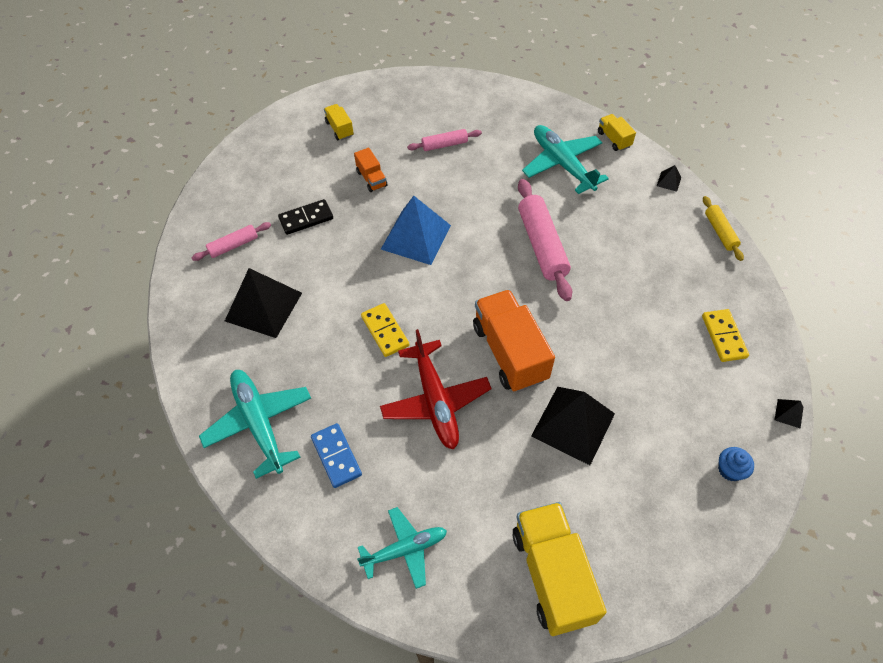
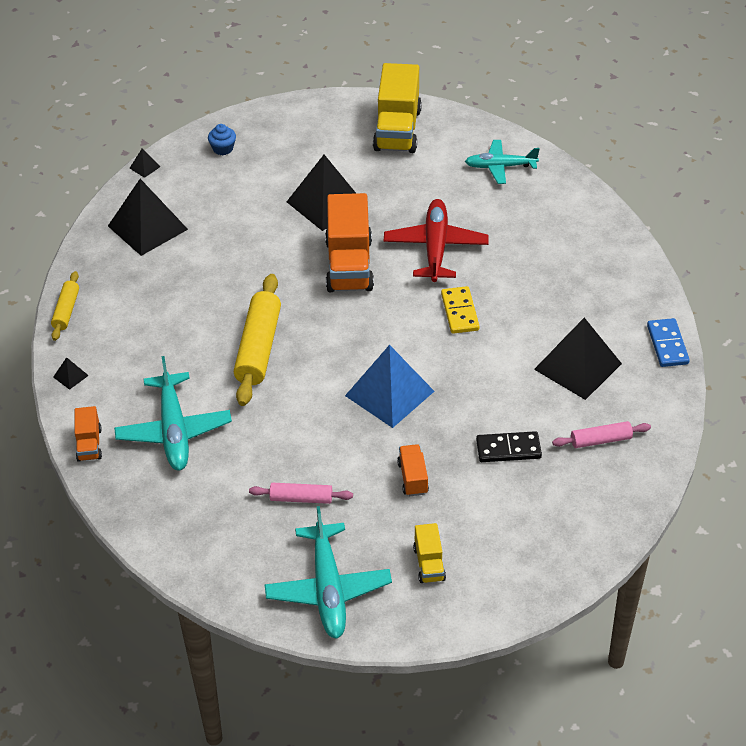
camera: 160 degrees left, 10 degrees down
turquoise plane [199,370,311,479] -> turquoise plane moved to [264,506,392,639]
blue domino [311,423,362,488] -> blue domino moved to [647,318,690,367]
pink rolling pin [518,179,572,301] -> yellow rolling pin [234,274,281,406]
yellow truck [598,114,636,151] -> orange truck [75,406,102,462]
yellow domino [702,309,749,362] -> black pyramid [108,179,188,256]

